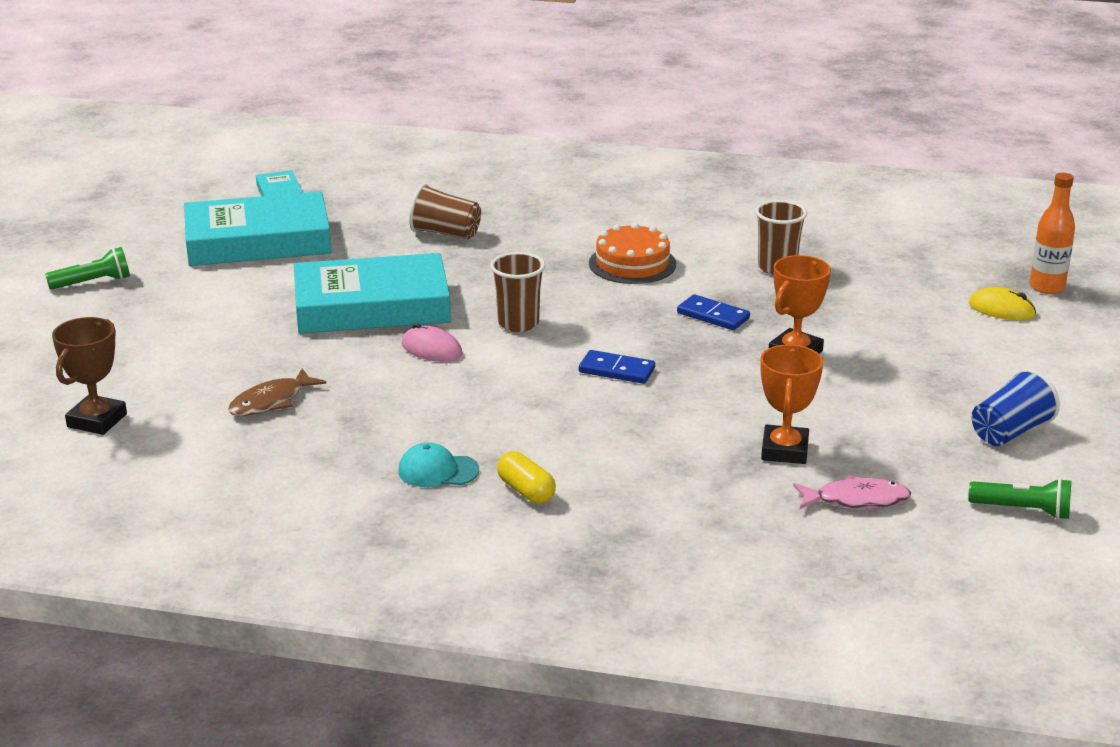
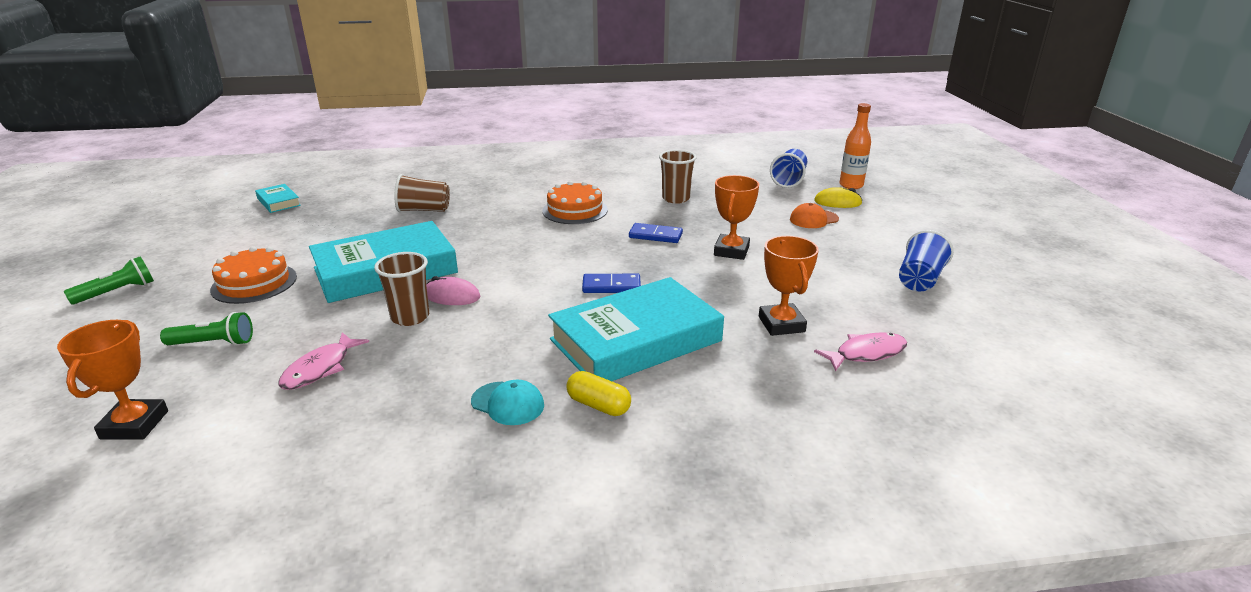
camera: 20 degrees left, 0 degrees up
brown trophy [52,317,127,435] -> orange trophy [57,320,168,440]
turquoise book [184,191,332,266] -> turquoise book moved to [548,277,724,381]
brown fish [228,368,326,416] -> pink fish [278,332,369,390]
turquoise cap [398,442,479,487] -> turquoise cap turned 135 degrees counterclockwise [471,380,544,425]
brown cup [490,252,545,332] -> brown cup moved to [374,252,429,326]
green flashlight [968,478,1071,520] -> green flashlight moved to [160,312,253,346]
none -> orange cake [210,246,297,304]
none -> blue cup [770,149,807,188]
none -> orange cap [790,203,839,228]

